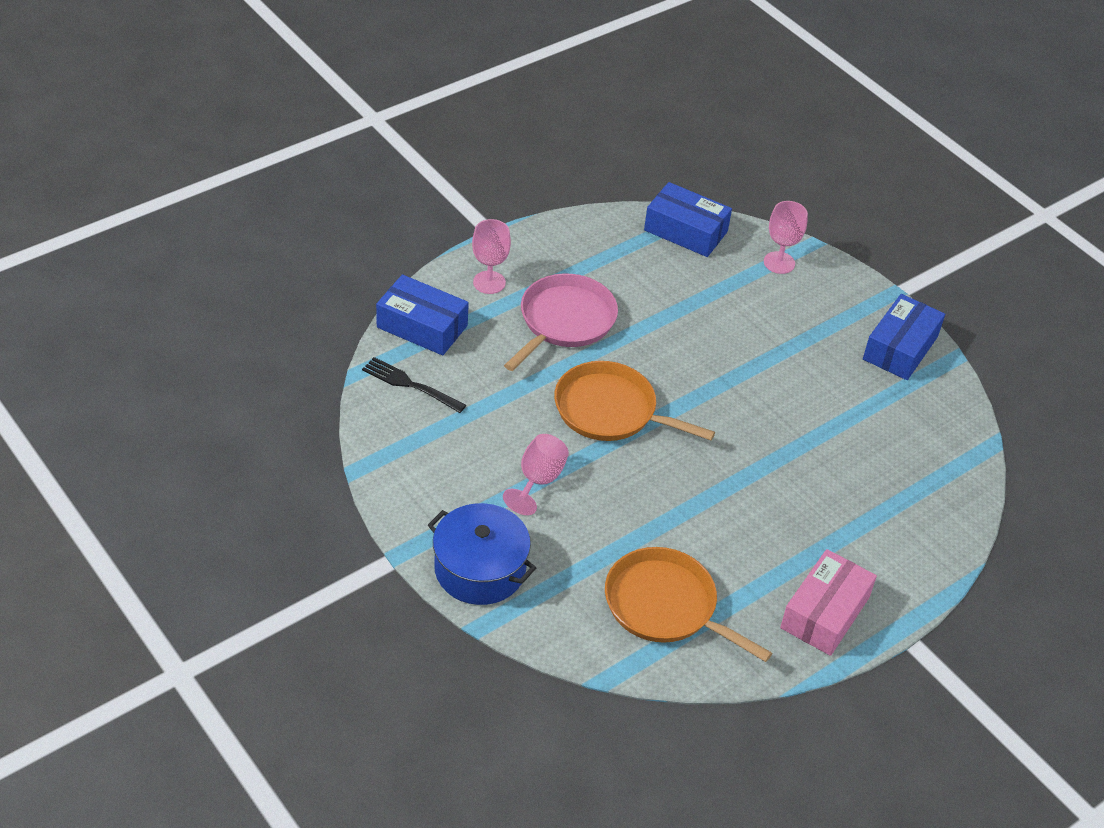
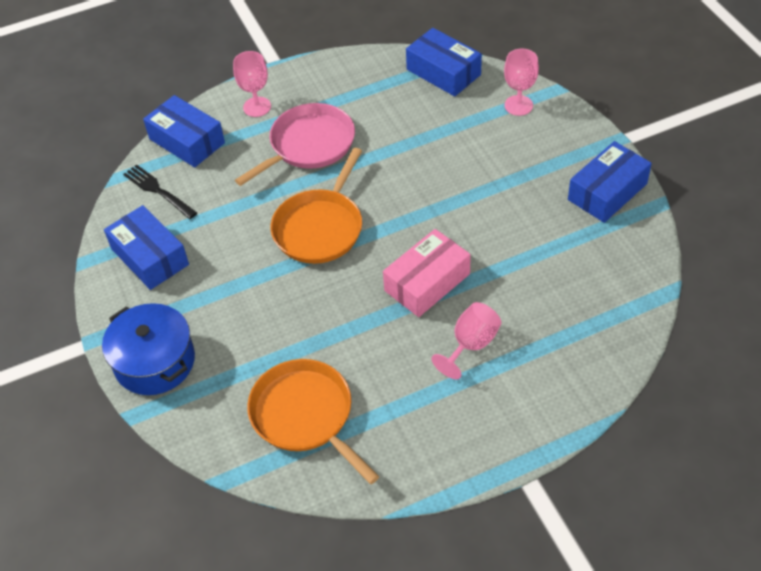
camera: 20 degrees right, 5 degrees up
pink goblet [503,434,569,515] -> pink goblet moved to [431,302,501,379]
orange pan [554,361,715,441] -> orange pan turned 105 degrees counterclockwise [270,148,362,264]
pink box [780,549,877,656] -> pink box moved to [383,229,471,317]
none -> blue box [104,205,189,290]

